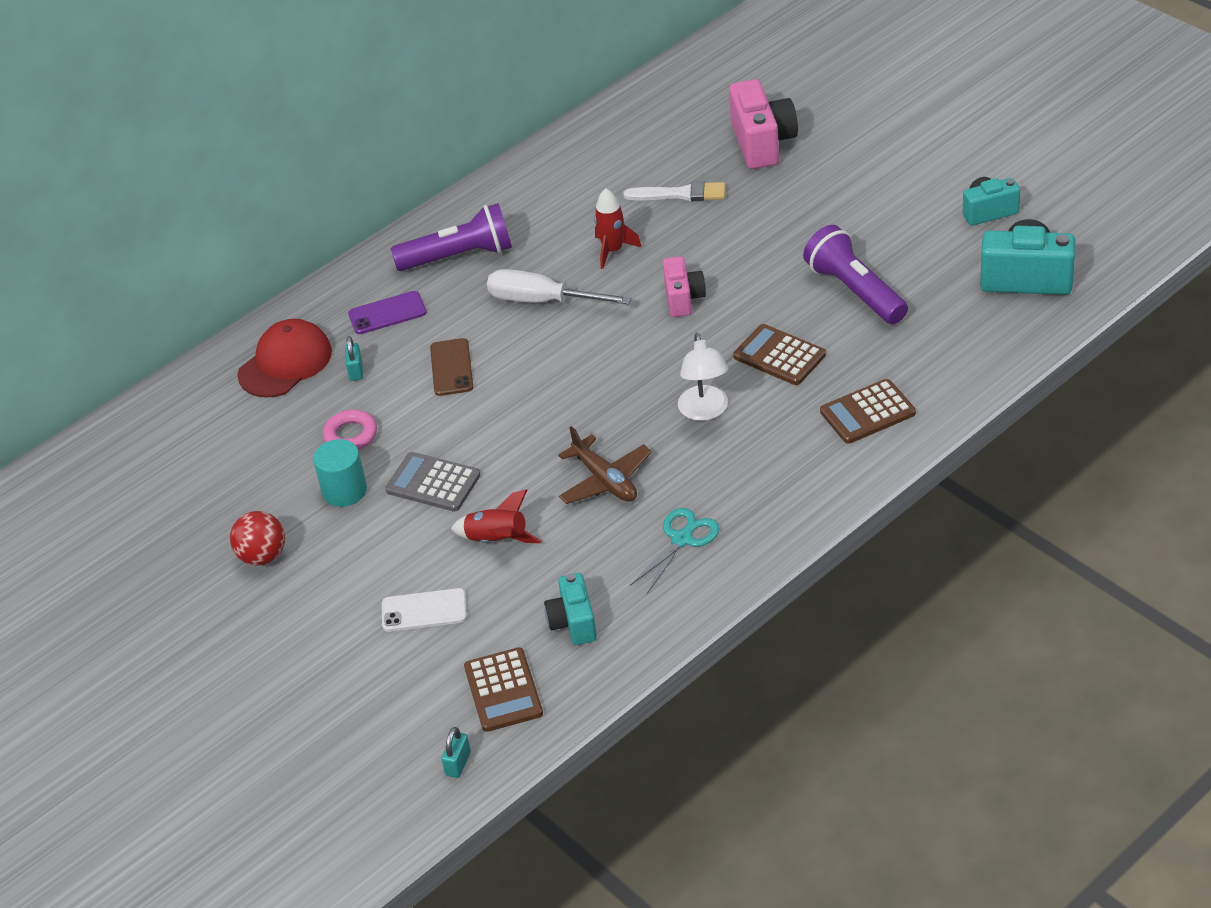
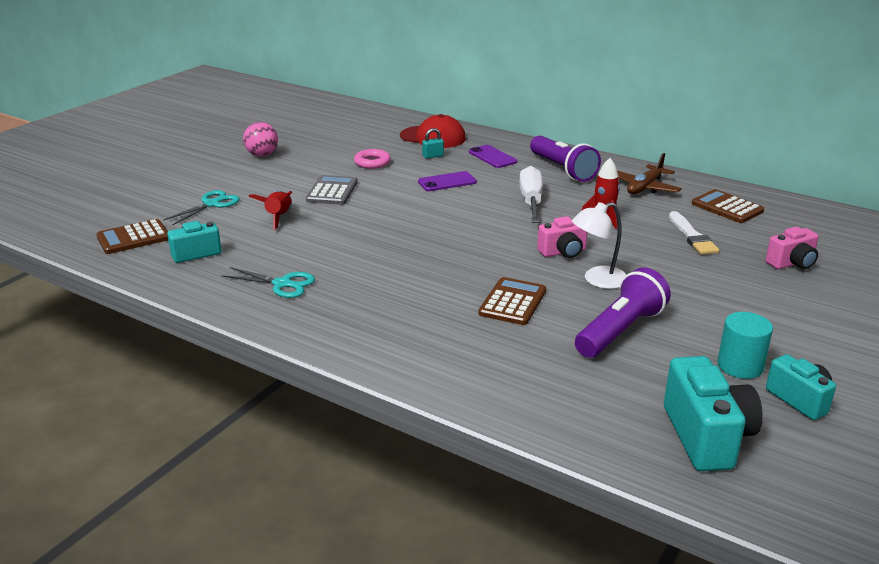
camera: 70 degrees right, 15 degrees down
red ball [230,511,285,566] -> pink ball [243,122,278,157]
turquoise cylinder [313,439,367,507] -> turquoise cylinder moved to [717,312,773,379]
white phone [382,588,467,632] -> turquoise scissors [163,190,240,225]
brown phone [430,338,473,396] -> purple phone [418,171,477,191]
turquoise padlock [441,727,471,778] -> none
brown plane [558,426,652,504] -> brown plane moved to [617,153,682,194]
white lamp [678,333,728,421] -> white lamp moved to [572,202,626,289]
pink camera [729,79,798,169] -> pink camera [766,227,818,269], size x0.62
brown calculator [820,379,916,444] -> brown calculator moved to [692,189,764,223]

